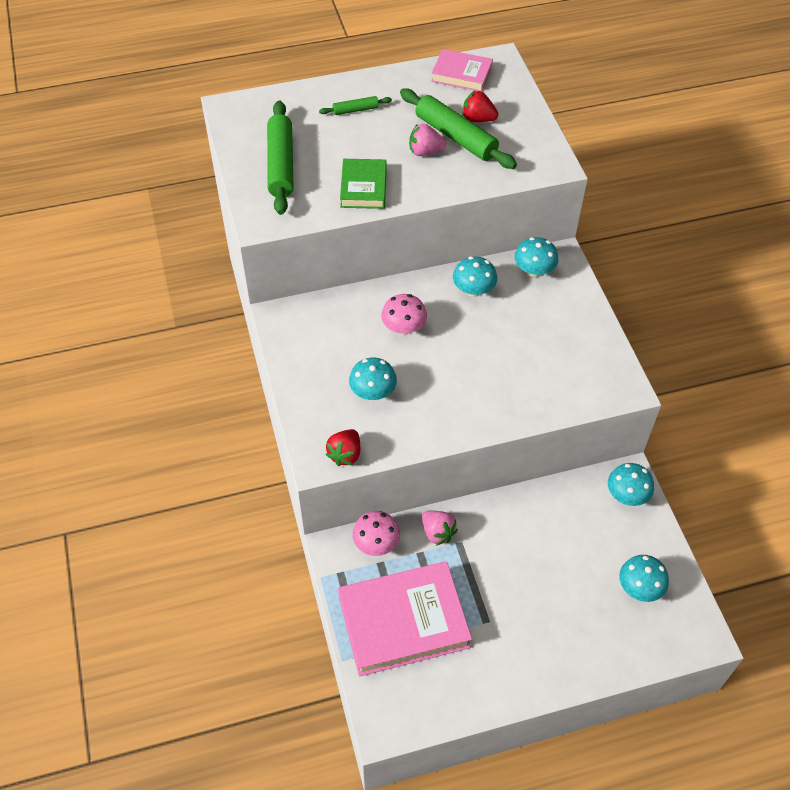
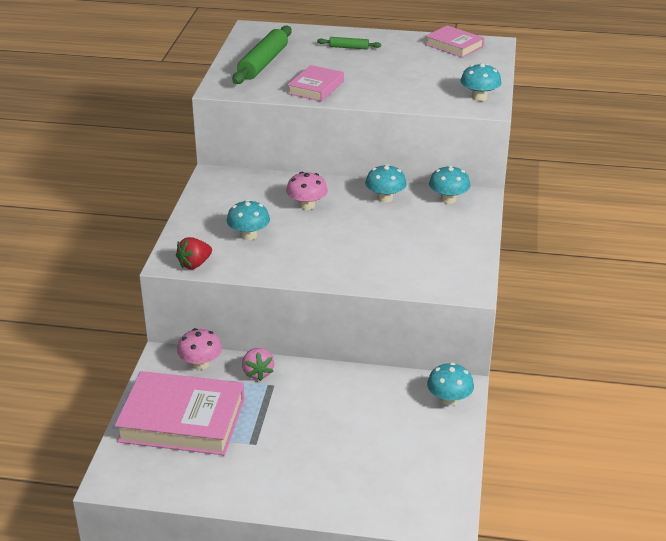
camera: 25 degrees right, 20 degrees down
green book [340,159,387,209] -> pink book [287,65,344,102]
green rolling pin [400,88,517,169] -> none
pink strawberry [409,124,446,156] -> none
red strawberry [462,91,498,122] -> none
turquoise mushroom [619,555,669,602] -> turquoise mushroom moved to [461,63,501,101]

